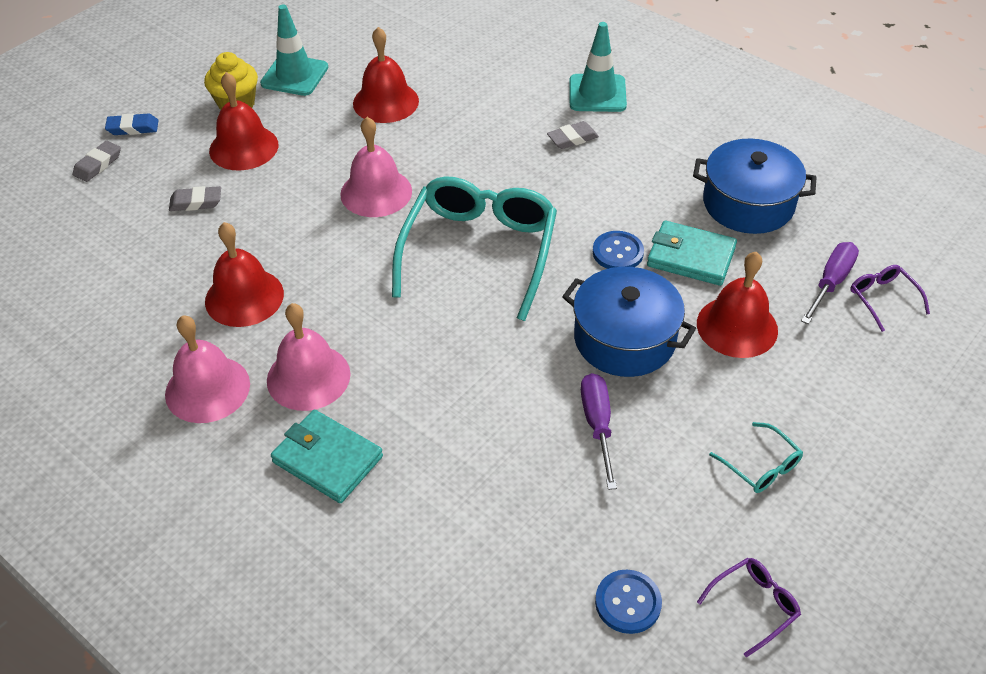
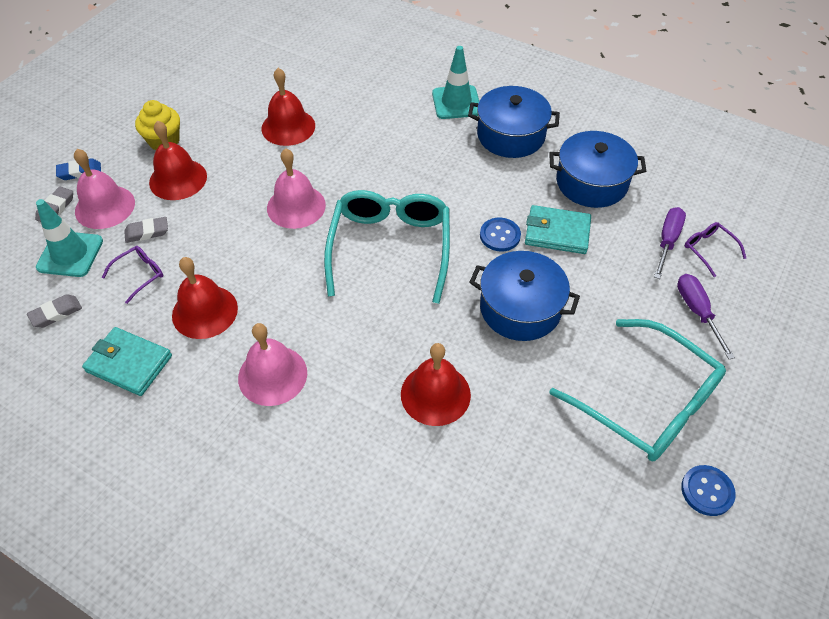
camera: 10 degrees left, 5 degrees up
pink bell [165,315,250,423] -> pink bell moved to [74,149,135,229]
turquoise traffic cone [260,4,328,96] -> turquoise traffic cone moved to [36,199,103,277]
turquoise wallet [271,410,383,503] -> turquoise wallet moved to [82,327,172,396]
grey eraser [547,121,599,149] -> grey eraser moved to [27,294,82,328]
purple screwdriver [581,373,617,490] -> purple screwdriver moved to [677,274,735,359]
blue button [595,570,662,634] -> blue button moved to [681,465,736,516]
red bell [697,252,778,358] -> red bell moved to [401,343,471,426]
purple glasses [697,558,801,658] -> purple glasses moved to [102,246,163,304]
turquoise glasses [709,422,803,493] -> turquoise glasses [549,319,726,461], size x2.39
none -> blue pot [468,86,560,158]

